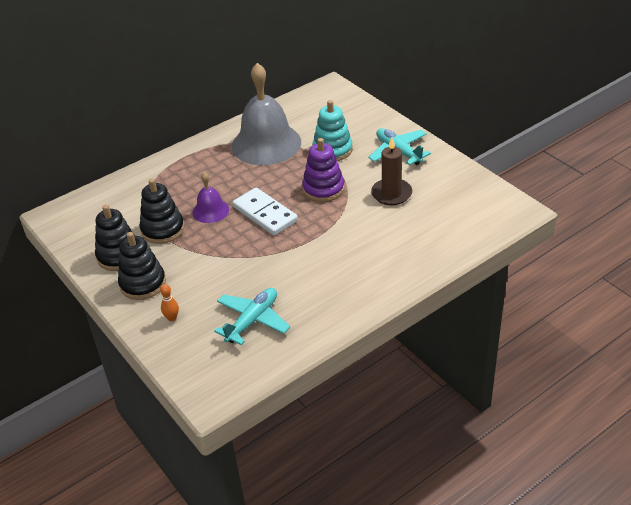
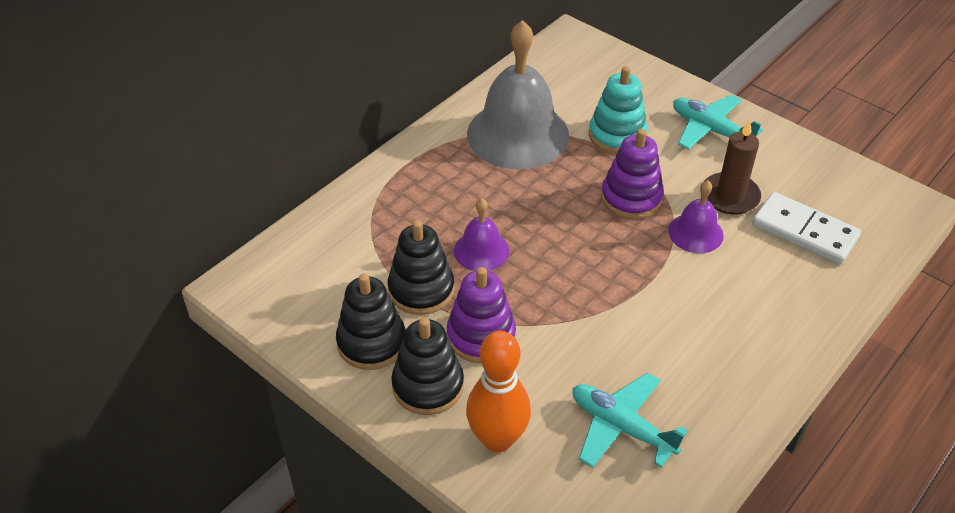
camera: 15 degrees left, 5 degrees up
orange bowling pin [160,284,179,321] -> orange bowling pin [466,331,531,452], size x2.31
turquoise plane [214,288,290,345] -> turquoise plane turned 75 degrees counterclockwise [573,372,688,468]
white domino [232,188,298,236] -> white domino moved to [752,192,861,264]
none -> purple stacking toy [447,267,516,363]
none -> purple bell [668,180,724,253]

